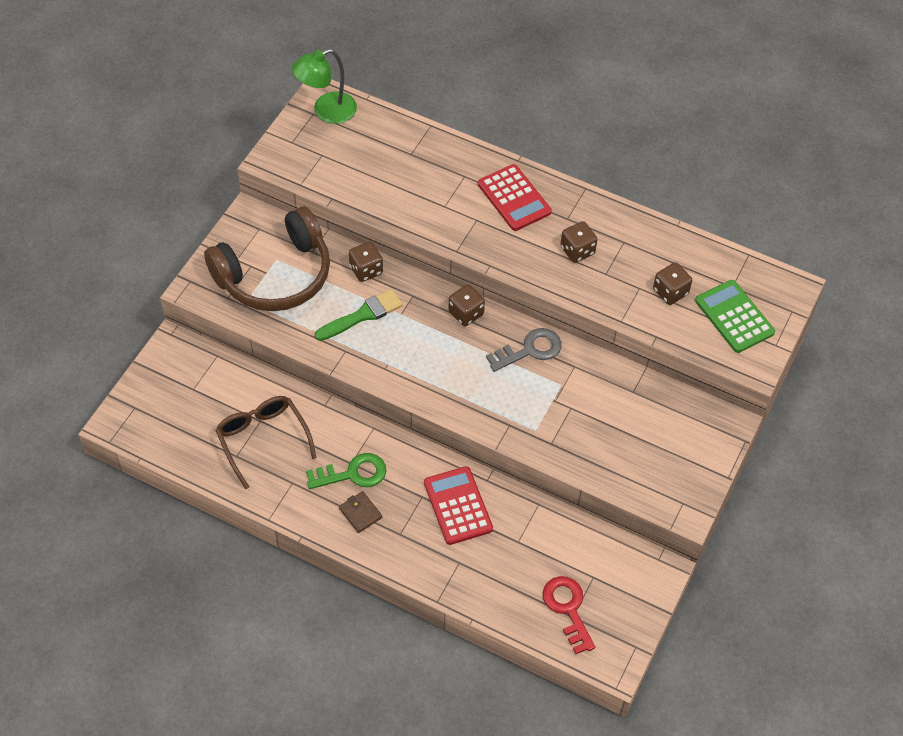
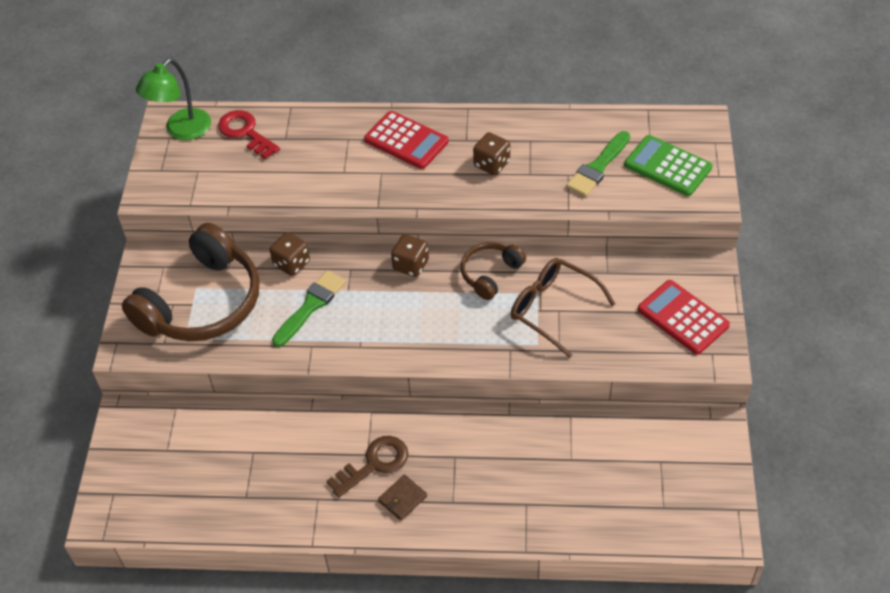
camera: 20 degrees left, 5 degrees down
brown glasses [215,396,317,489] -> brown glasses moved to [511,258,615,358]
green key [306,453,386,489] -> brown key [327,436,408,498]
brown wallet [339,491,382,533] -> brown wallet turned 75 degrees counterclockwise [378,475,427,521]
red calculator [424,466,493,545] -> red calculator moved to [638,280,730,355]
grey key [486,328,562,372] -> brown headphones [461,242,526,300]
red key [543,576,596,654] -> red key moved to [218,110,280,159]
brown dice [653,262,692,305] -> green brush [566,131,630,197]

